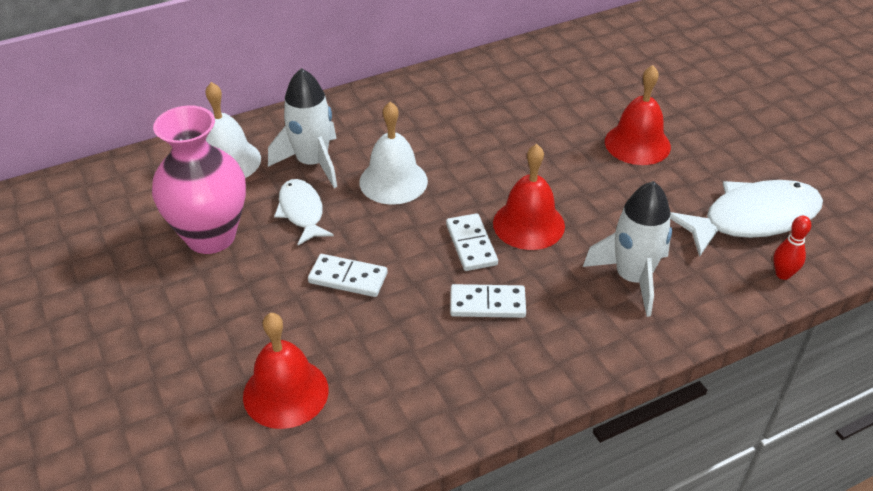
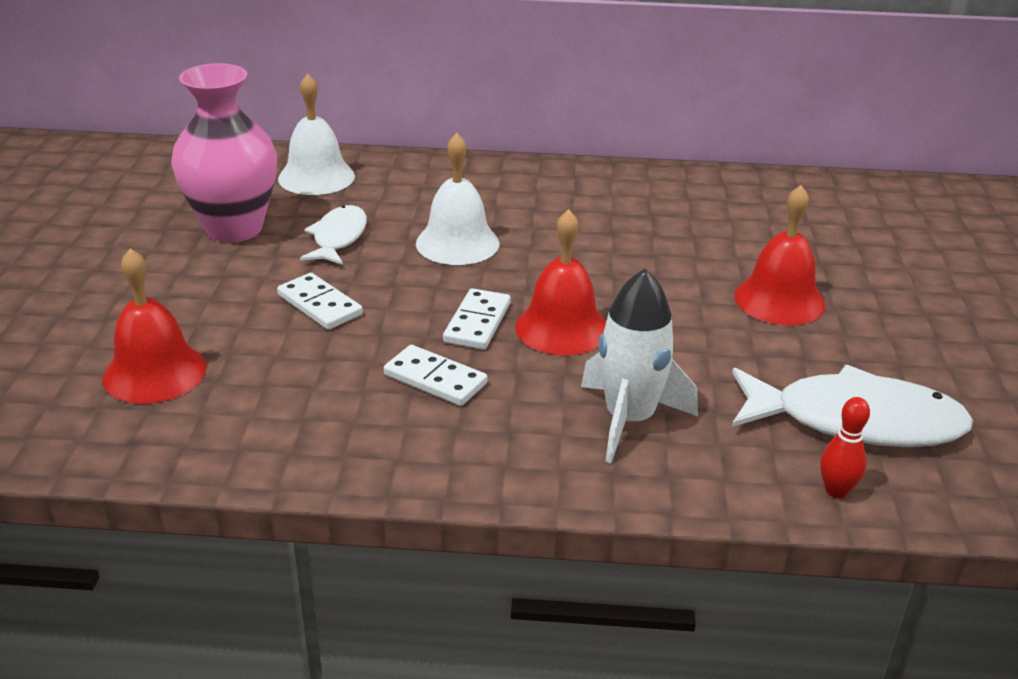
camera: 30 degrees right, 10 degrees down
white rocket [268,68,337,188] -> none

